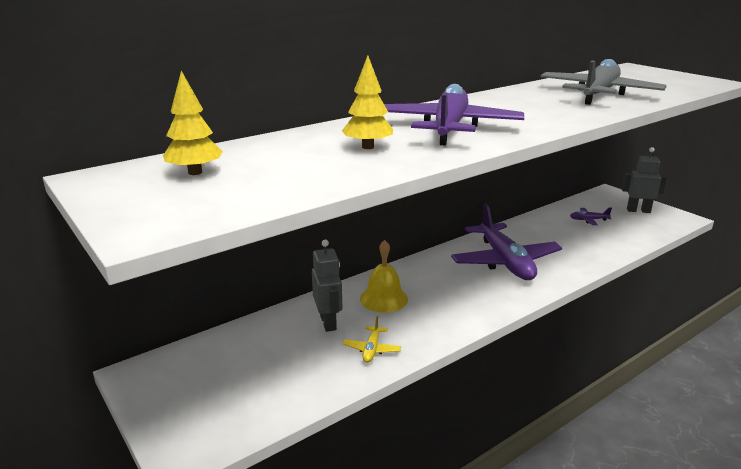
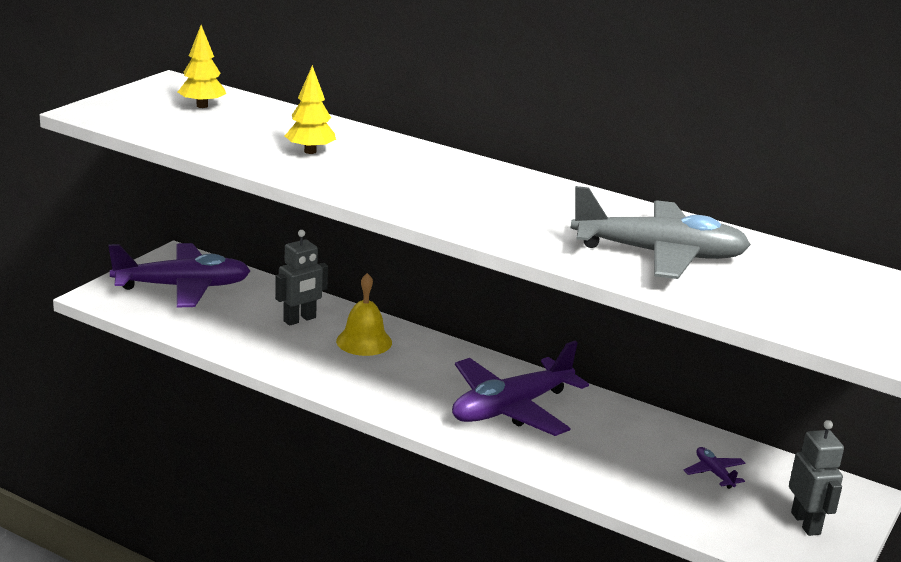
camera: 65 degrees right, 0 degrees up
yellow plane [342,316,401,363] -> none
purple plane [384,84,524,146] -> purple plane moved to [108,243,250,308]

